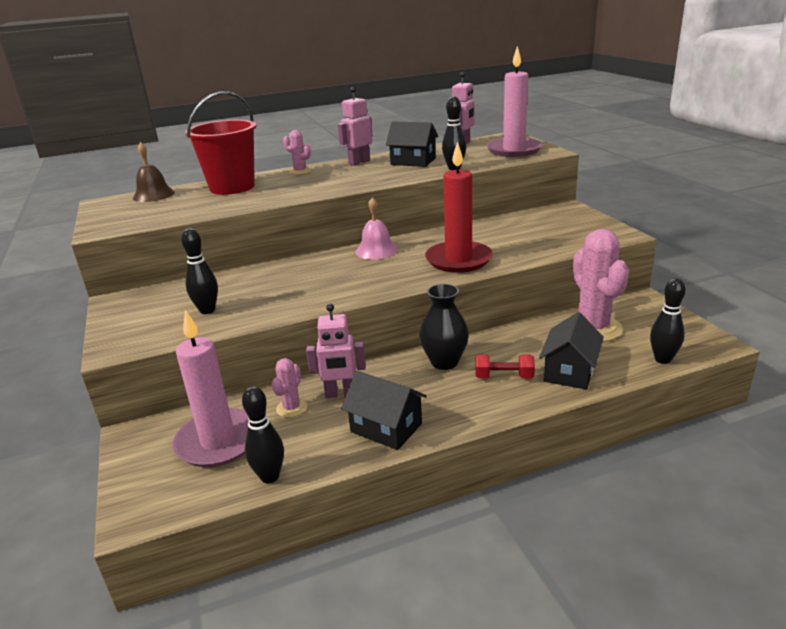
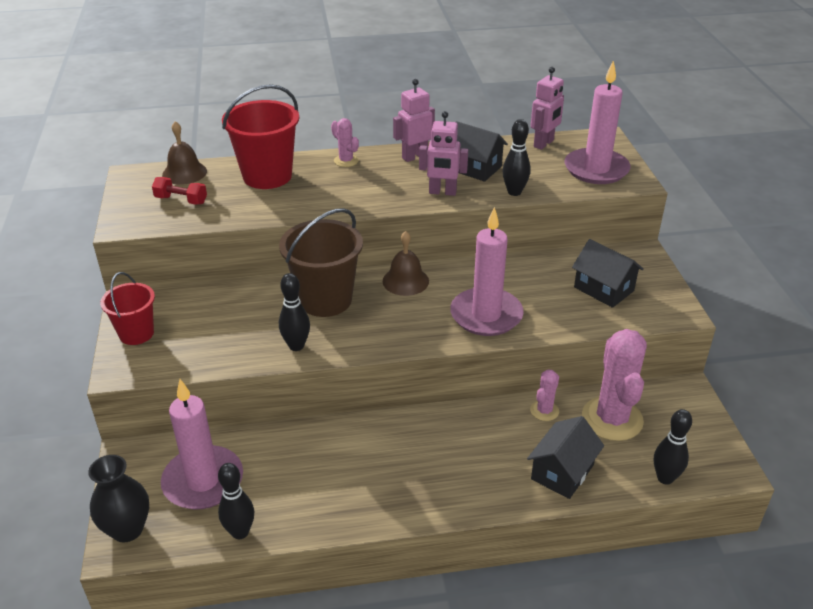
camera: 10 degrees right, 10 degrees up
black bowling pin [181,228,218,314] -> black bowling pin moved to [279,273,310,351]
pink cactus [272,358,307,418] -> pink cactus moved to [530,369,559,421]
pink robot [306,304,366,398] -> pink robot moved to [419,111,468,196]
black house [341,371,427,450] -> black house moved to [572,239,644,308]
pink bell [355,197,398,260] -> brown bell [383,231,429,296]
black vase [419,284,469,370] -> black vase moved to [88,455,149,542]
red candle [425,142,493,273] -> pink candle [450,207,524,336]
red dumbbell [475,354,535,379] -> red dumbbell moved to [152,177,207,205]
none -> red bucket [100,272,155,345]
none -> brown bucket [279,208,363,317]

